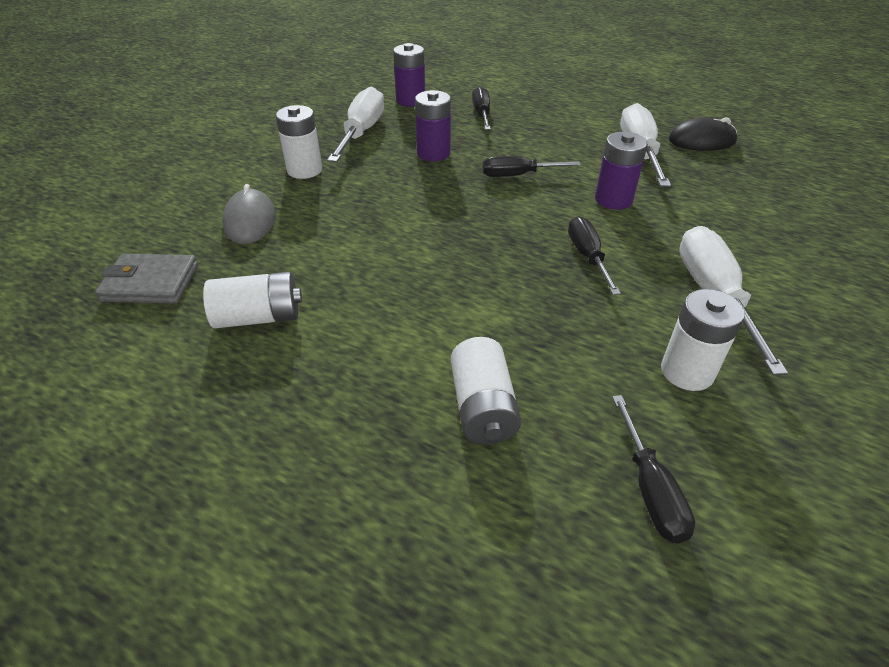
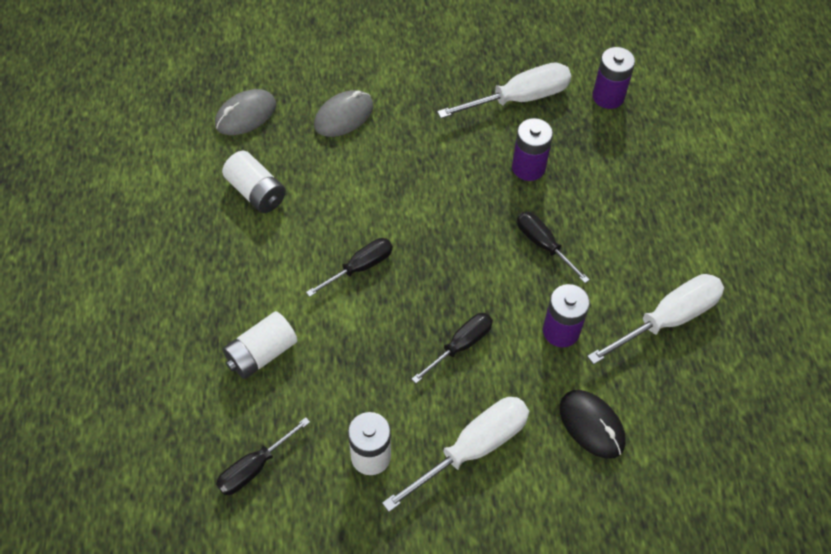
camera: 55 degrees right, 15 degrees up
grey wallet [95,254,198,304] -> grey mouse [215,89,276,135]
white battery [276,105,322,179] -> none
black screwdriver [472,86,491,130] -> black screwdriver moved to [306,238,393,297]
black mouse [669,117,737,151] -> black mouse moved to [560,390,626,459]

